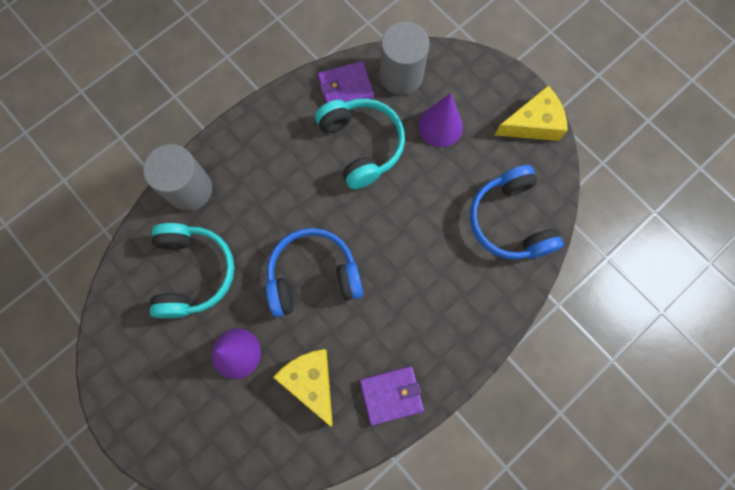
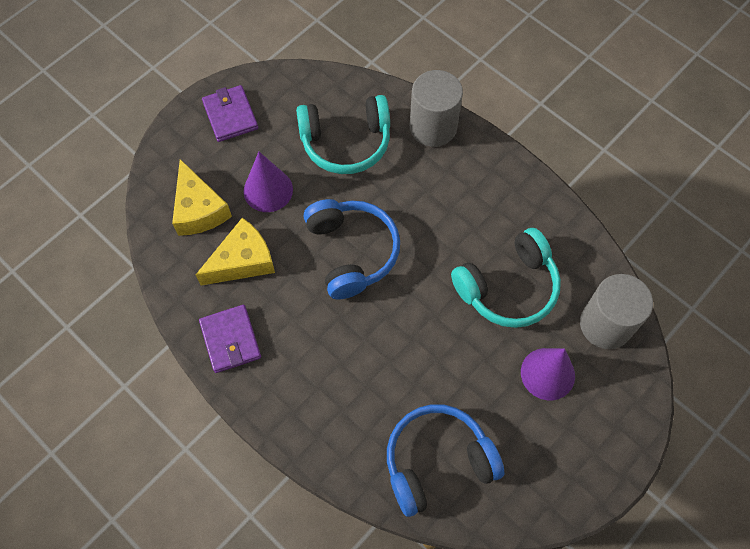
camera: 85 degrees right, 10 degrees down
purple wallet [318,61,374,103] -> purple wallet moved to [202,85,258,142]
yellow cheese [495,86,568,141] -> yellow cheese moved to [172,159,232,236]

